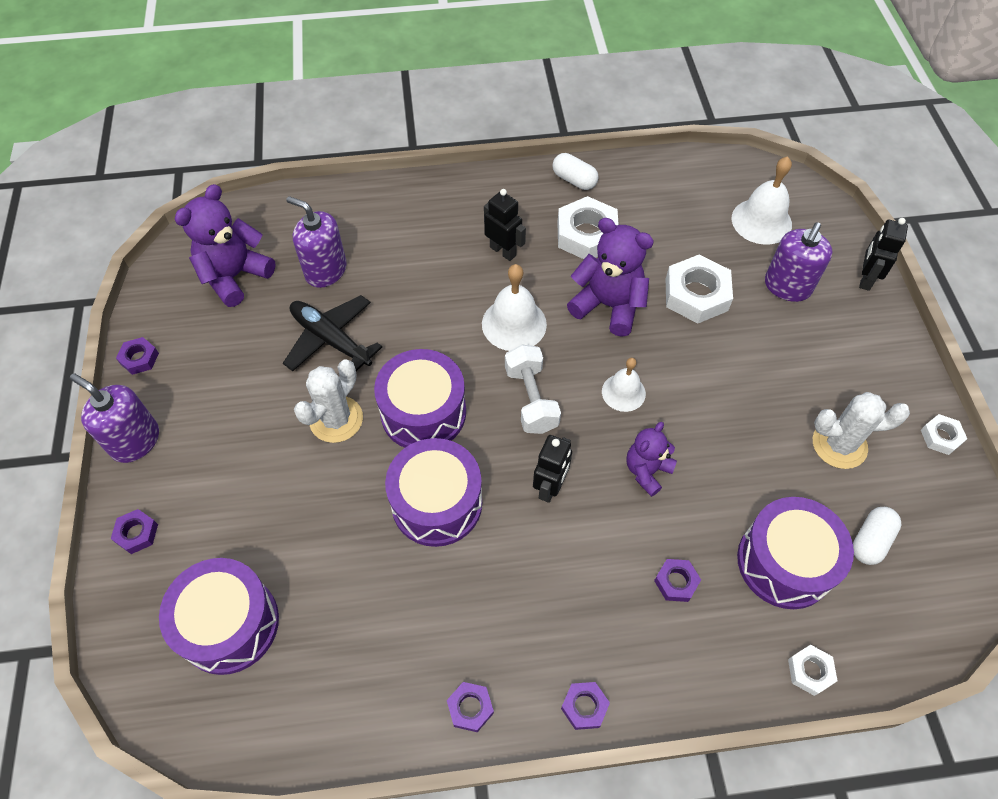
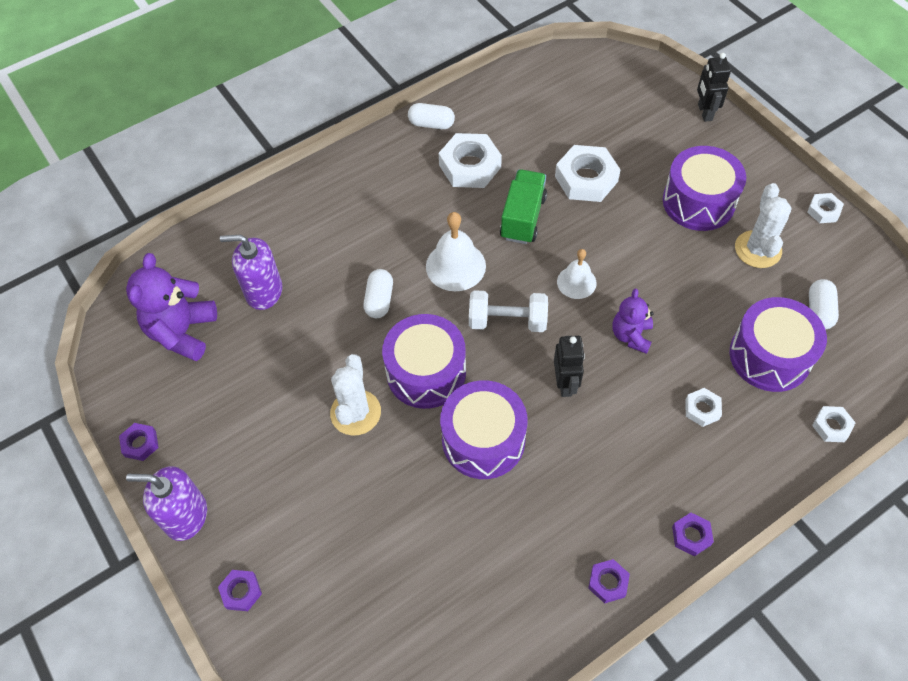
camera: 25 degrees left, 0 degrees up
purple drum [159,558,279,675] -> purple drum moved to [663,146,746,231]
black plane [283,295,382,372] -> none
black robot [484,189,526,261] -> none
white dumbbell [505,345,561,434] -> white dumbbell turned 45 degrees counterclockwise [469,290,548,332]
purple teddy bear [567,218,654,337] -> green truck [500,169,547,244]
purple nut [654,559,701,602] -> white nut [685,388,722,427]
white bell [732,156,792,245] -> none
purple soap dispenser [765,222,833,302] -> none
white cactus [813,392,910,469] -> white cactus turned 60 degrees counterclockwise [735,183,792,268]
none -> white capsule [364,269,393,318]

